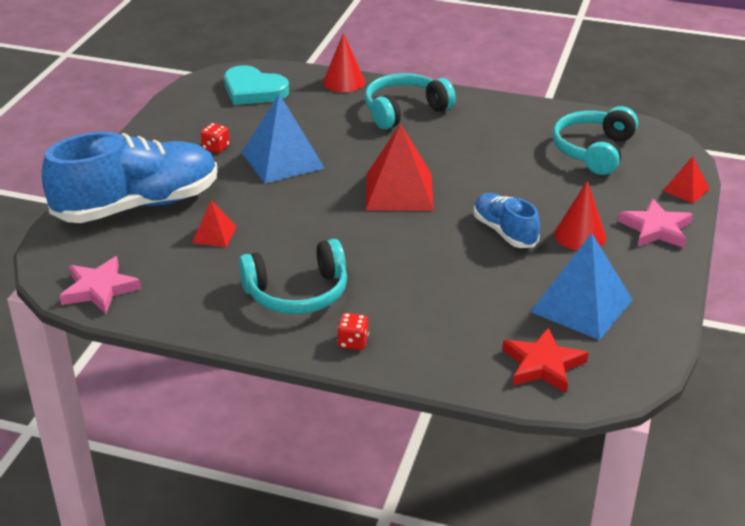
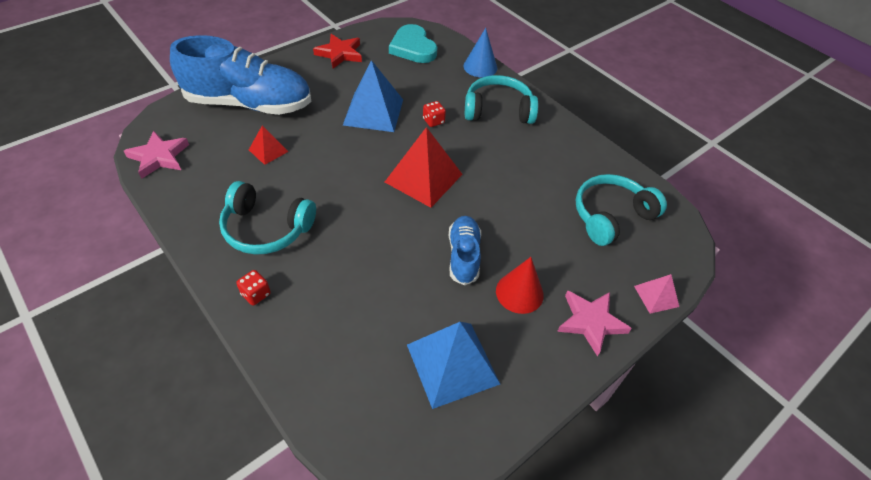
camera: 30 degrees right, 15 degrees up
red dice [201,123,230,153] -> red dice moved to [423,101,446,127]
red cone [323,33,365,92] -> blue cone [463,28,497,78]
red star [503,327,588,393] -> red star moved to [313,34,362,69]
red pyramid [663,156,710,203] -> pink pyramid [634,274,679,314]

